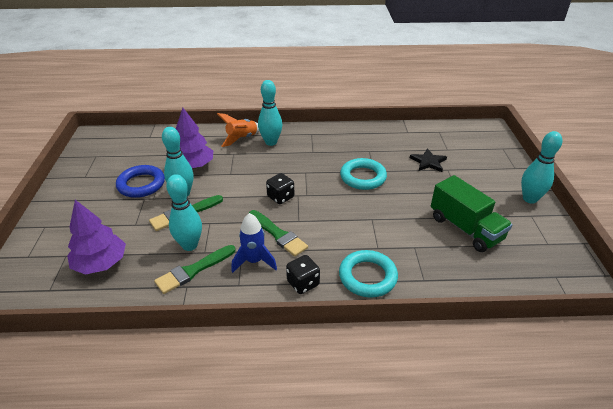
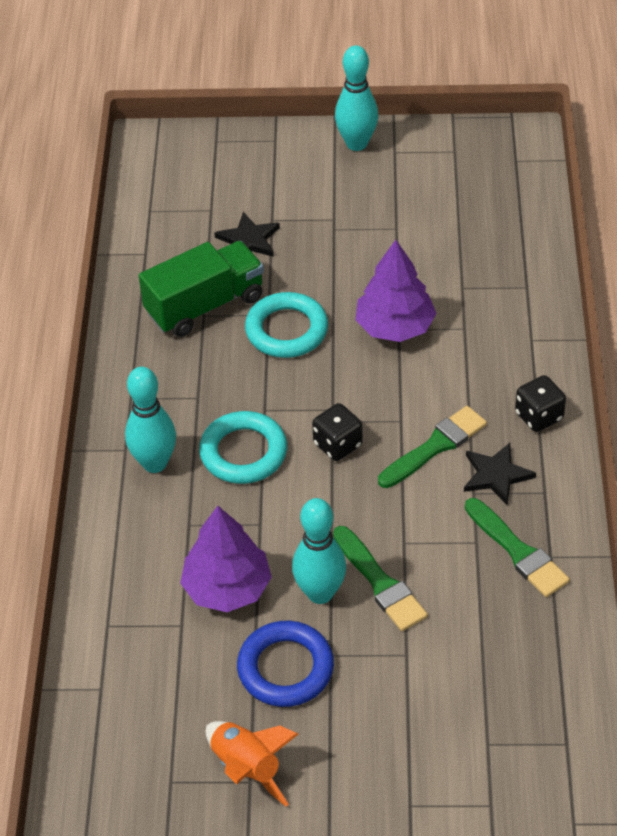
camera: 85 degrees left, 10 degrees up
purple tree [67,200,126,275] -> purple tree moved to [356,240,437,342]
turquoise bowling pin [166,174,202,251] -> none
orange rocket [217,113,259,147] -> orange rocket moved to [206,721,298,807]
blue rocket [231,213,277,273] -> black star [464,443,536,505]
turquoise ring [339,250,398,297] -> turquoise ring moved to [199,411,287,484]
green truck [431,175,513,252] -> green truck moved to [139,241,264,337]

